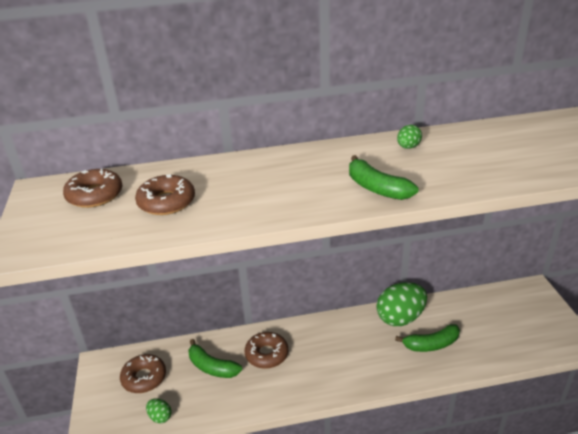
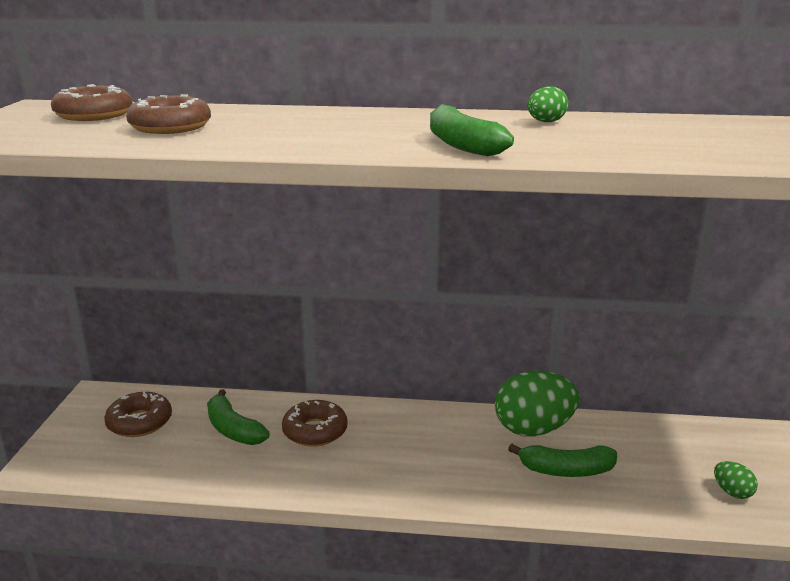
camera: 15 degrees right, 10 degrees down
green egg [146,398,172,423] -> green egg moved to [714,461,758,499]

